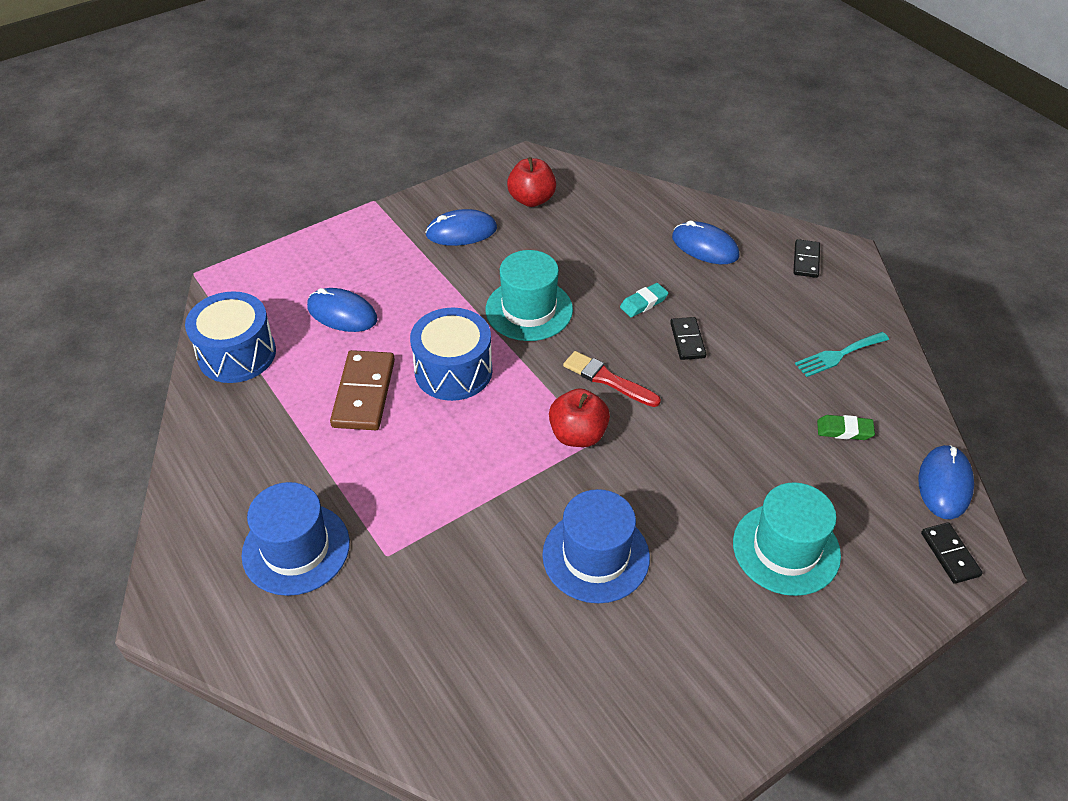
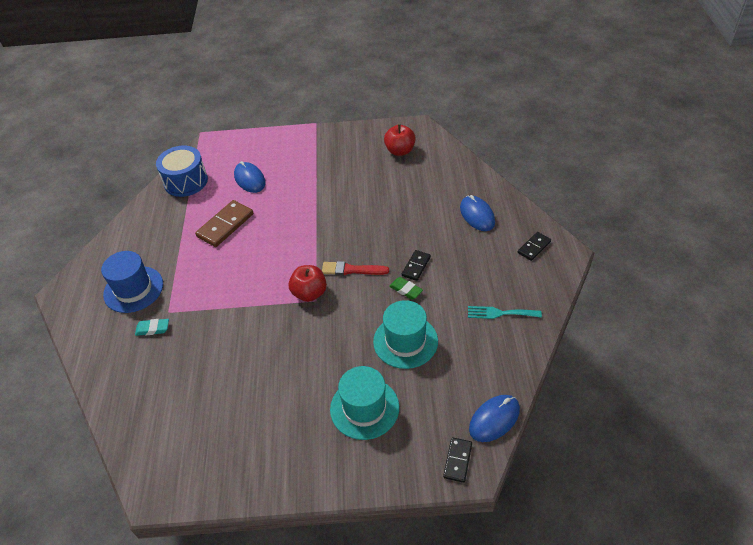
camera: 35 degrees right, 0 degrees up
blue drum [410,308,492,401] -> none
blue mouse [425,209,497,246] -> none
turquoise hat [486,250,573,341] -> turquoise hat moved to [373,300,438,369]
blue hat [542,489,650,603] -> none
red brush [563,351,661,407] -> red brush turned 60 degrees counterclockwise [322,261,389,275]
turquoise eraser [620,283,668,317] -> turquoise eraser moved to [135,319,169,336]
green eraser [817,415,875,440] -> green eraser moved to [389,277,423,299]

